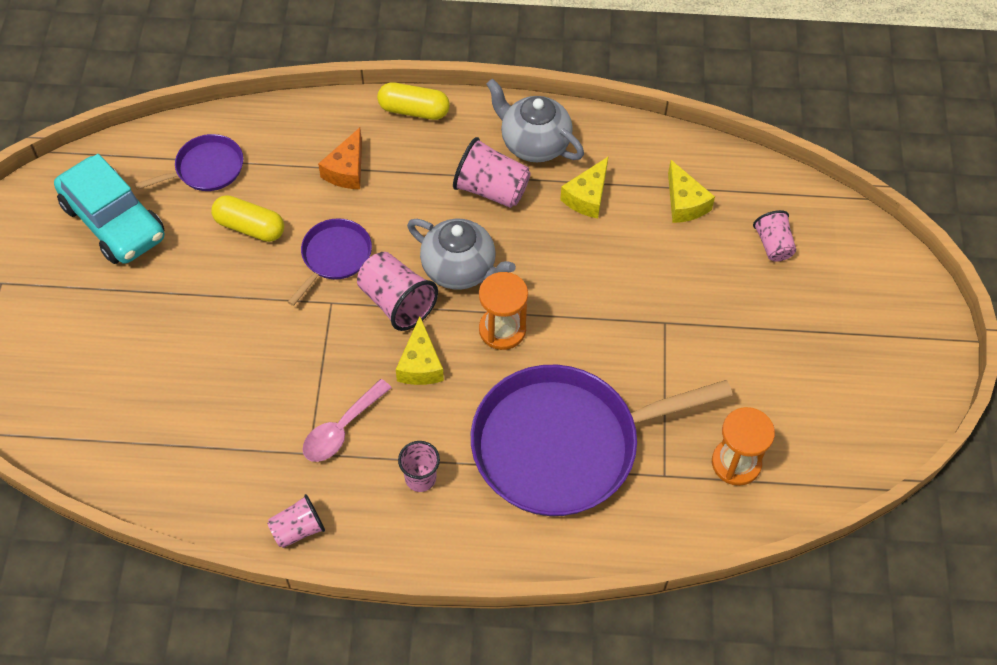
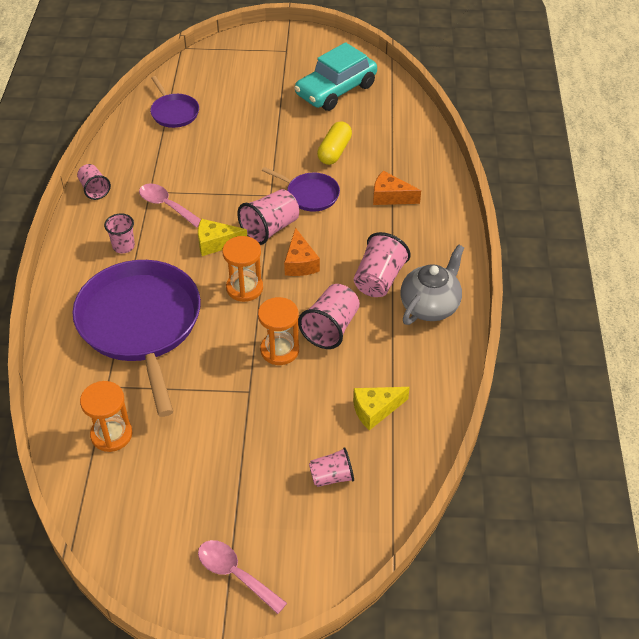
camera: 90 degrees right, 10 degrees down
purple pan [135,134,243,191] -> purple pan moved to [150,76,199,128]
yellow capsule [377,82,450,120] -> none
grey teapot [407,219,516,290] -> orange cheese [284,228,320,276]
yellow cheese [560,157,608,219] -> none
none -> pink spoon [198,540,287,614]
none -> orange hourglass [258,297,299,365]
none -> pink cup [298,284,360,349]

